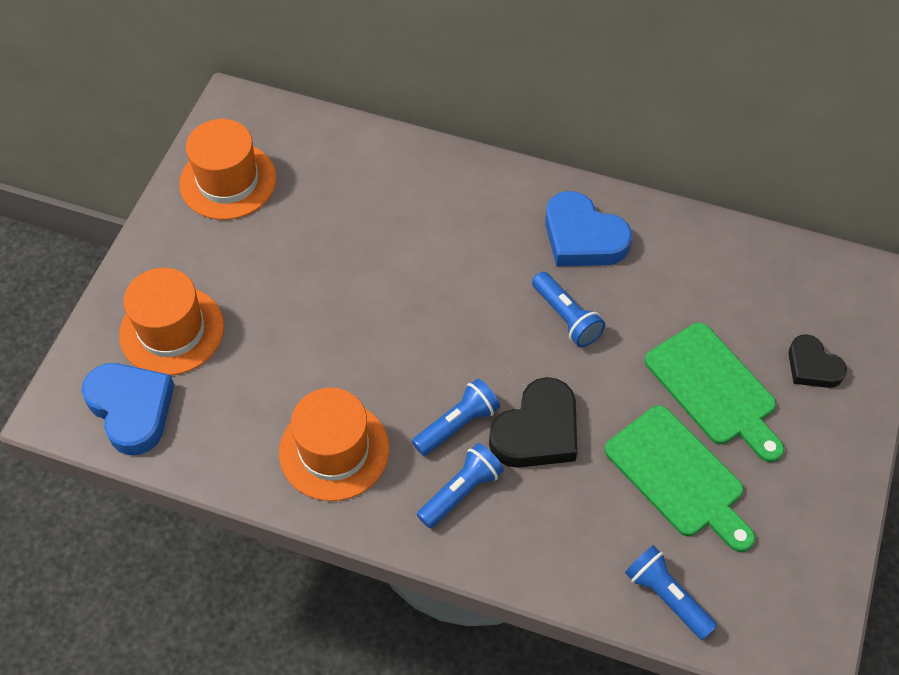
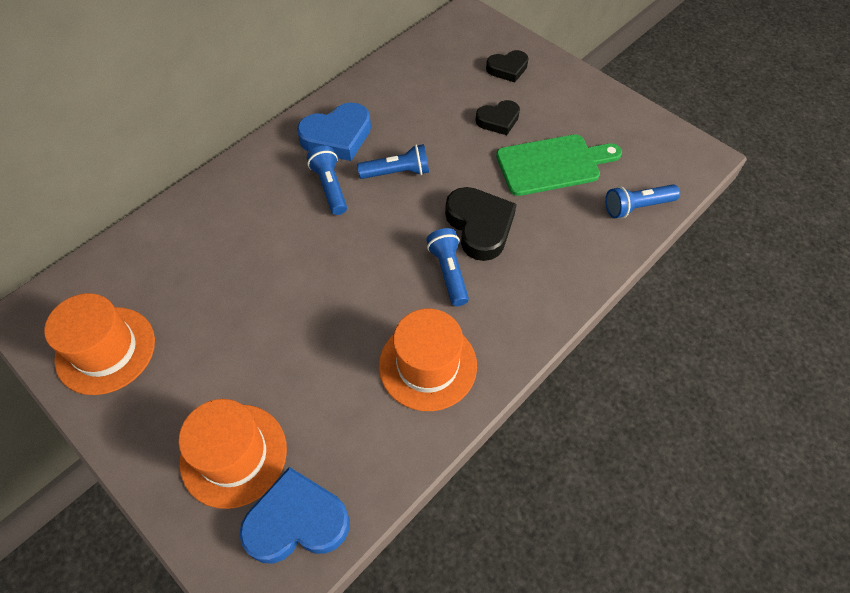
camera: 65 degrees left, 0 degrees up
blue flashlight [417,443,504,528] -> blue flashlight moved to [307,146,347,215]
green cutting board [645,322,784,462] -> black heart [475,100,520,135]

